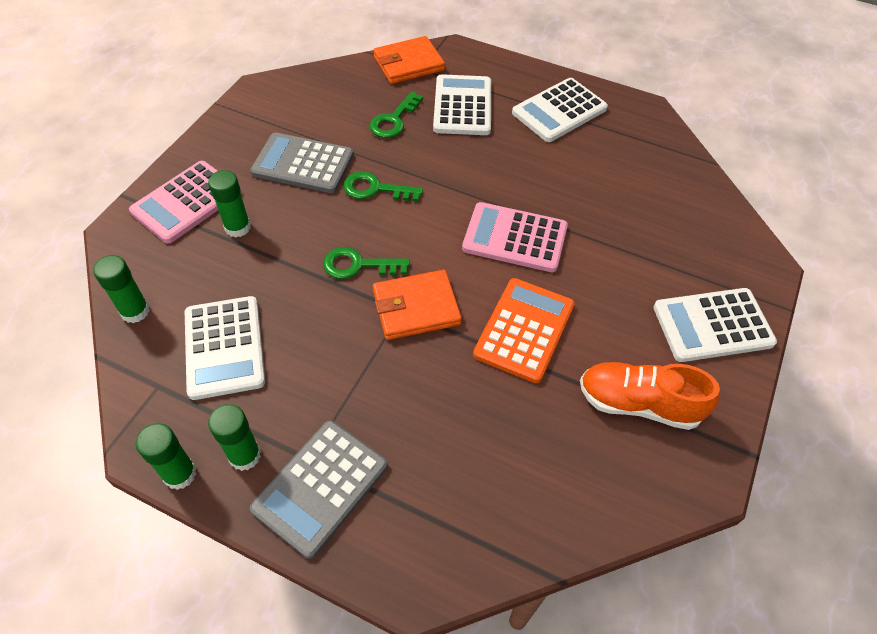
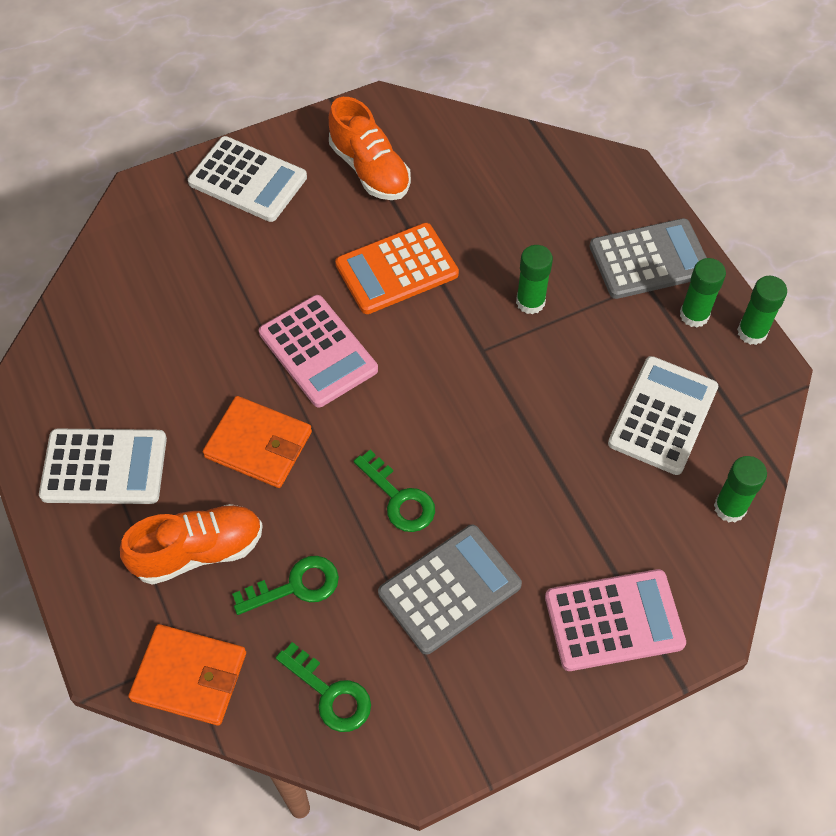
camera: 140 degrees left, 5 degrees up
green glue stick [208,170,251,238] -> green glue stick moved to [516,245,553,315]
grey calculator [250,132,354,193] -> grey calculator turned 90 degrees counterclockwise [378,525,522,655]
green key [323,247,410,279] -> green key moved to [276,642,371,732]
orange wallet [373,270,462,340] -> orange wallet moved to [203,396,312,488]
white calculator [433,74,491,135] -> orange shoe [120,504,263,585]

